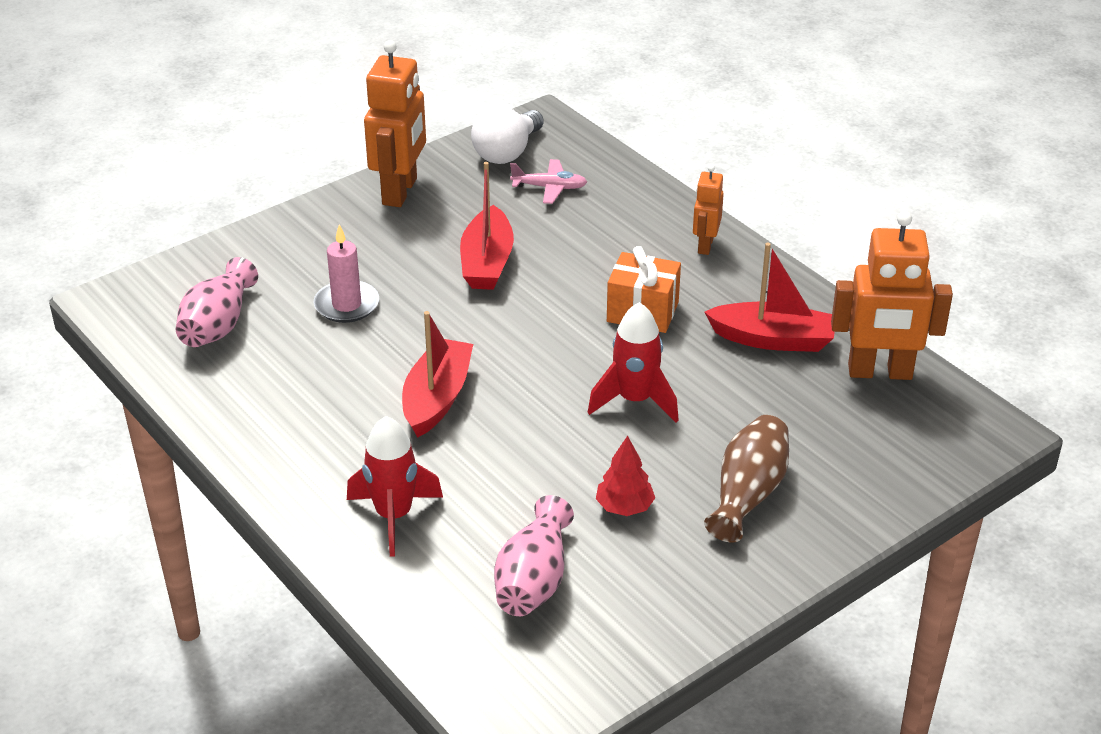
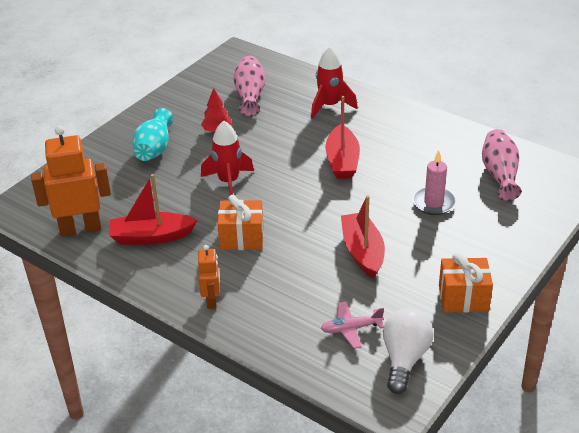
camera: 165 degrees right, 0 degrees up
orange robot [364,40,426,207] -> orange gift [439,253,493,312]
brown vase [704,415,789,543] -> turquoise vase [132,108,173,161]

